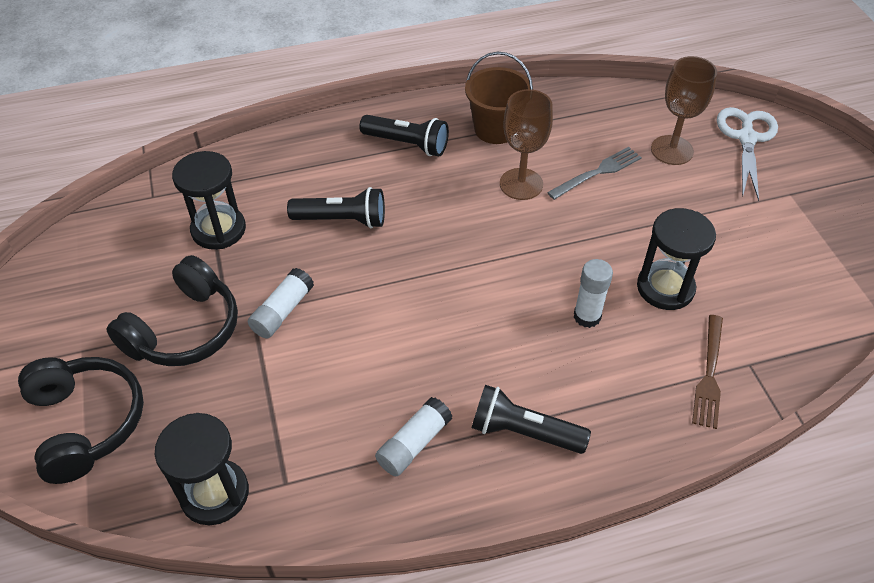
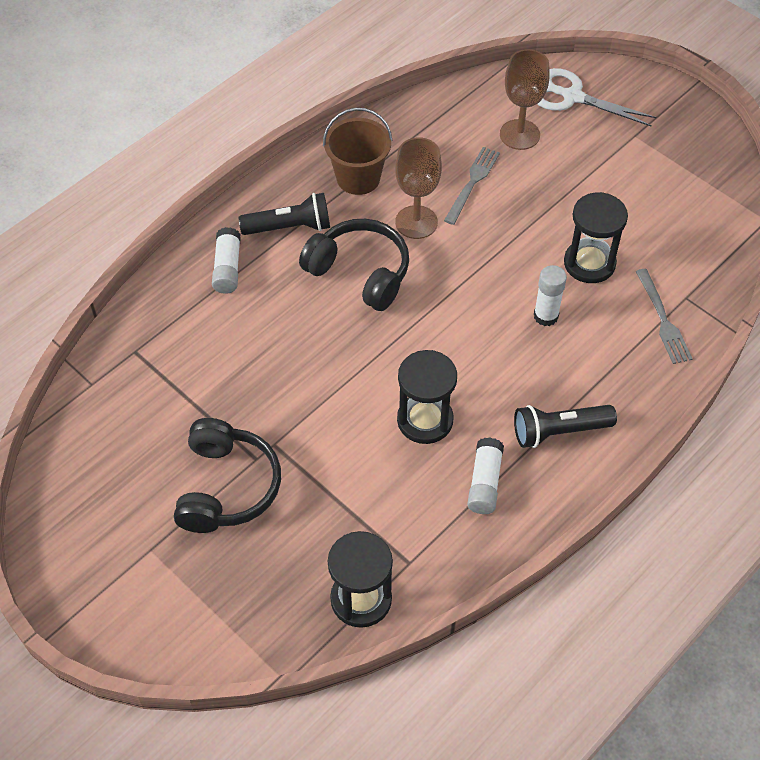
camera: 30 degrees left, 5 degrees up
black headphones [18,357,144,484] -> black headphones moved to [299,219,409,311]
black hourglass [172,151,246,250] -> black hourglass moved to [397,350,457,444]
white glue stick [248,268,314,338] -> white glue stick moved to [212,227,241,294]
black flashlight [287,187,385,228] -> none
brown fork [692,315,723,429] -> grey fork [636,269,693,364]
white scissors [717,107,778,201] -> white scissors turned 45 degrees counterclockwise [537,68,656,127]

